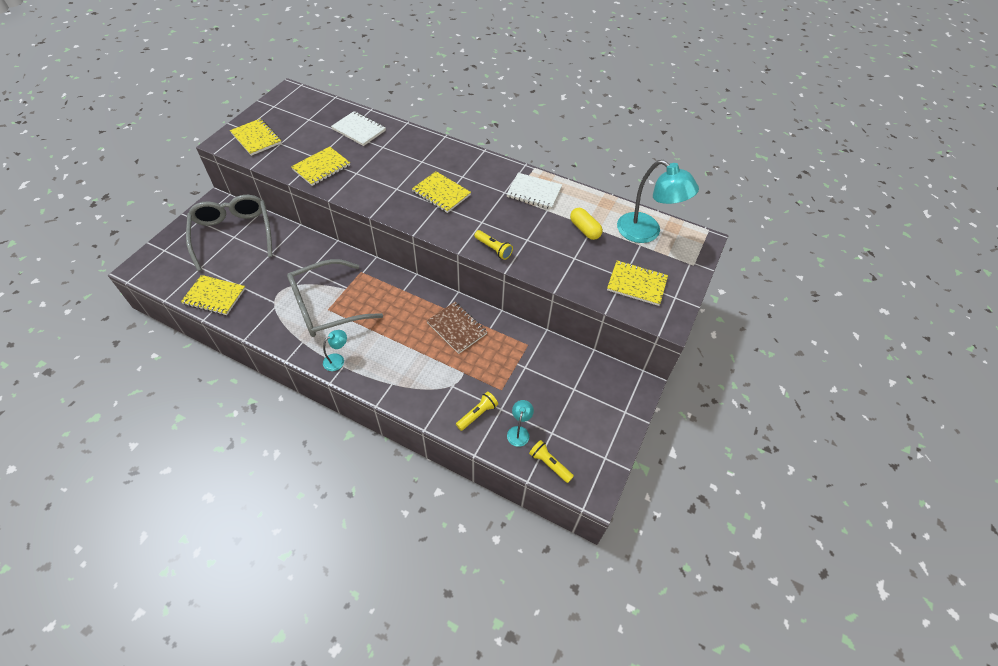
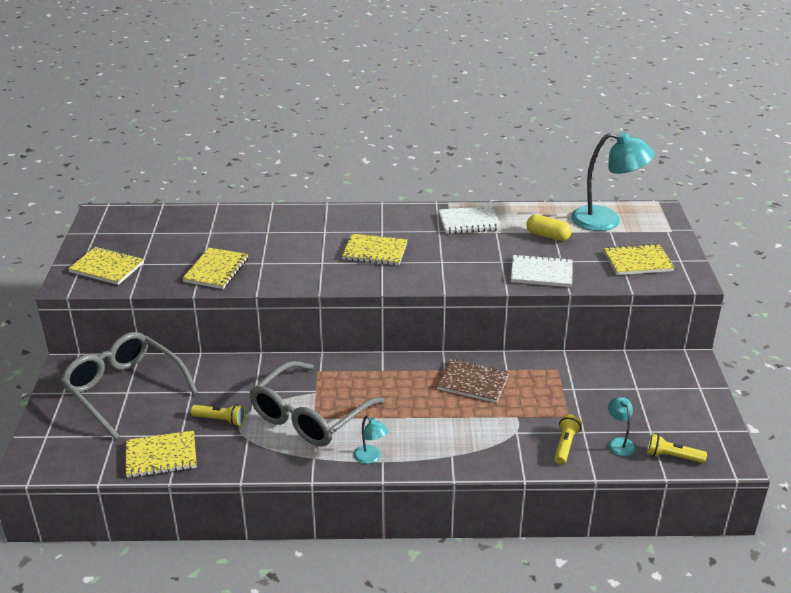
camera: 25 degrees left, 20 degrees down
turquoise lamp [323,330,347,371] -> turquoise lamp turned 120 degrees clockwise [354,415,389,464]
white notebook [331,111,386,146] -> white notebook moved to [511,254,573,287]
yellow flashlight [474,230,513,260] -> yellow flashlight moved to [191,404,246,426]

